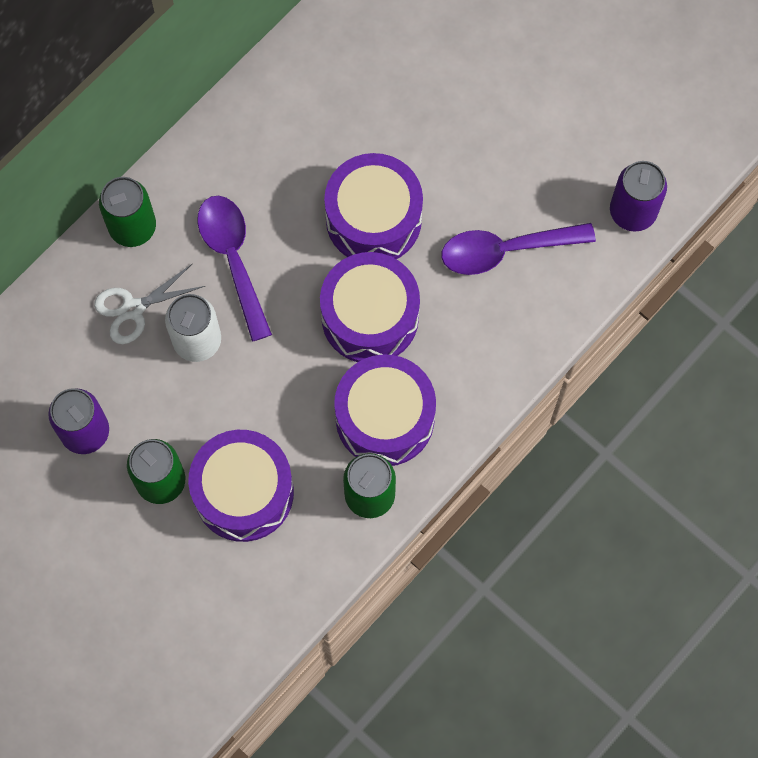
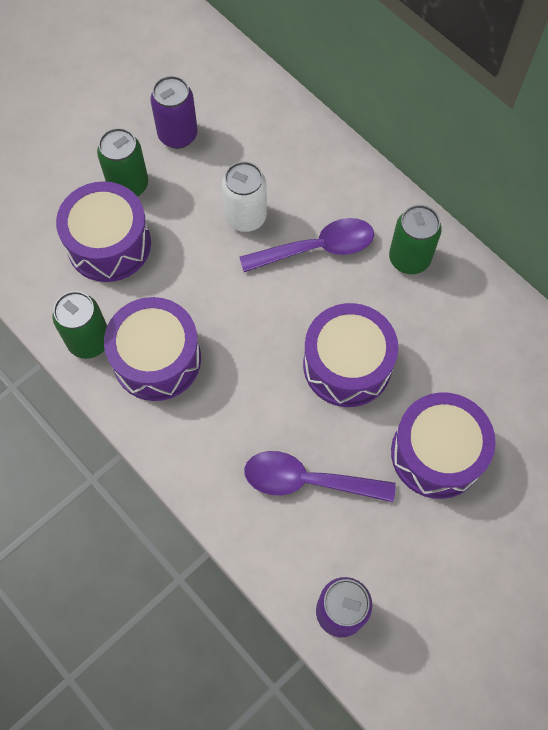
camera: 95 degrees right, 5 degrees down
white scissors [94,263,205,344] -> none
green can [99,177,156,247] -> green can moved to [389,205,442,274]
purple drum [320,252,420,362] -> purple drum moved to [391,392,496,499]
purple spoon [442,223,596,275] -> purple spoon turned 75 degrees counterclockwise [244,451,396,502]

